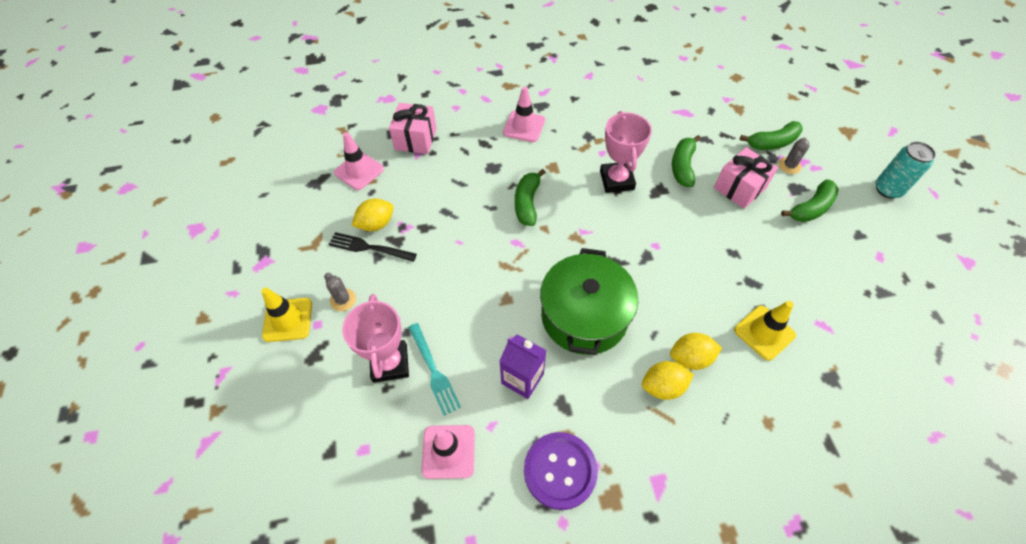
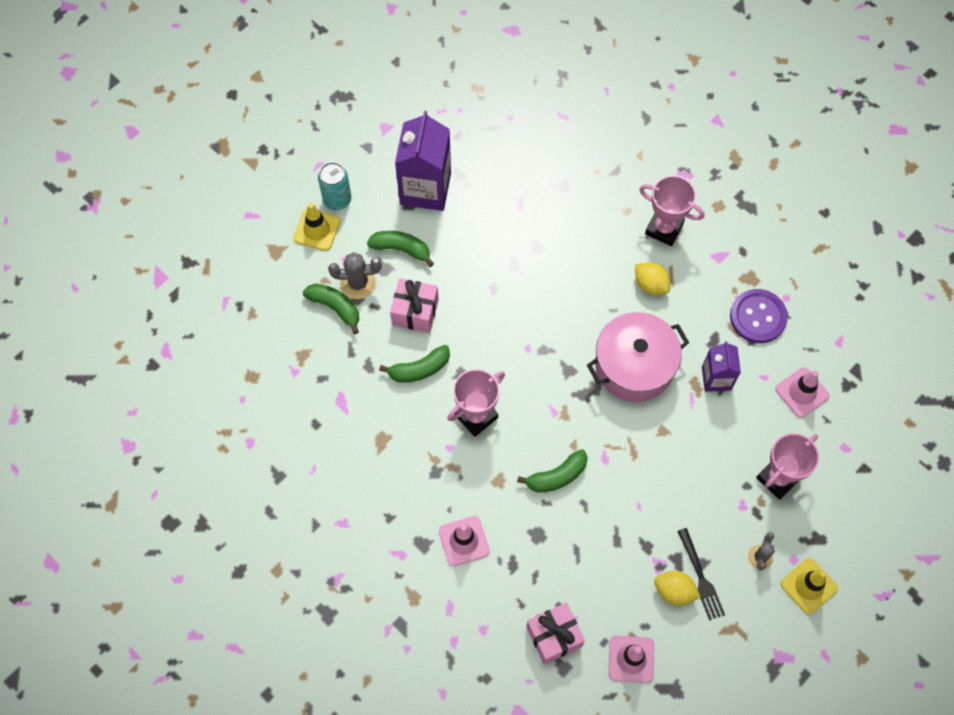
camera: 125 degrees left, 10 degrees up
turquoise fork [408,323,461,415] -> none
green pot [540,248,638,355] -> pink pot [587,312,689,402]
yellow lemon [670,333,722,370] -> none
yellow traffic cone [734,301,796,361] -> yellow traffic cone moved to [293,203,340,251]
grey cactus [778,138,810,174] -> grey cactus [328,252,382,299], size x1.53
none -> purple carton [395,111,451,211]
none -> pink trophy [639,175,705,246]

